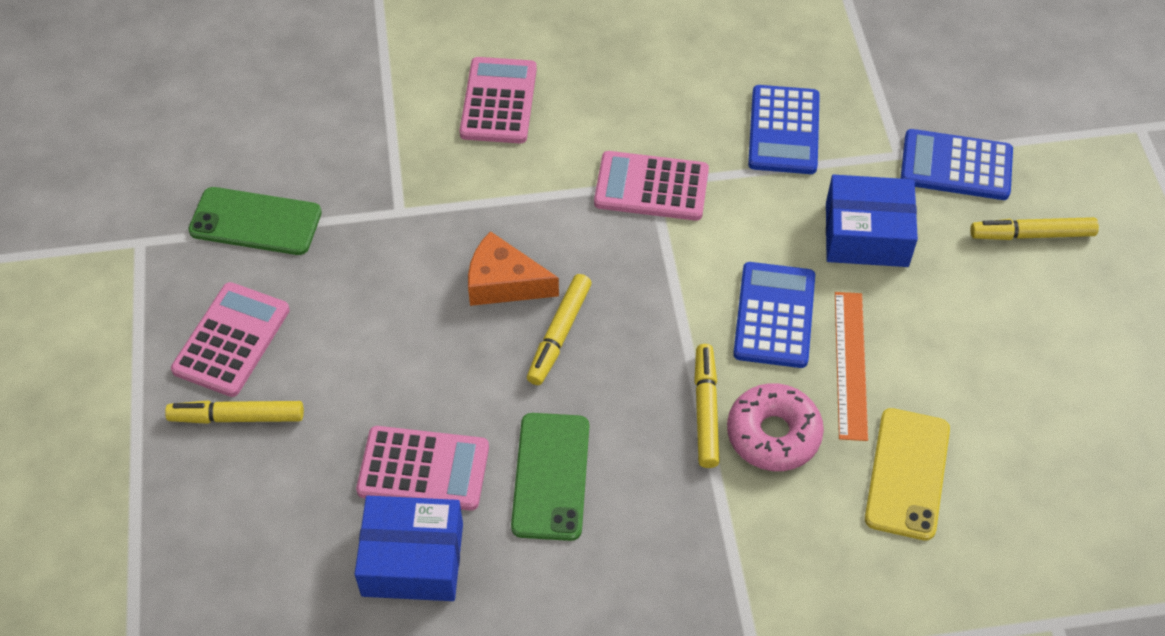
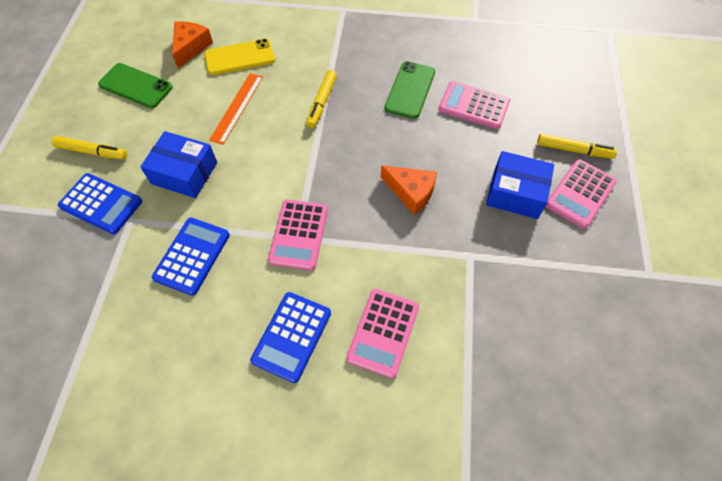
camera: 165 degrees left, 5 degrees up
green phone [188,187,322,255] -> green phone moved to [98,63,173,108]
blue box [355,496,463,601] -> blue box moved to [486,151,554,219]
yellow marker [527,274,592,385] -> none
pink calculator [594,151,709,221] -> pink calculator turned 75 degrees clockwise [268,200,328,271]
pink donut [727,383,824,471] -> none
blue calculator [733,262,815,368] -> blue calculator moved to [250,292,331,383]
yellow phone [865,408,950,541] -> yellow phone turned 45 degrees clockwise [204,39,275,75]
none -> orange cheese [172,21,213,68]

